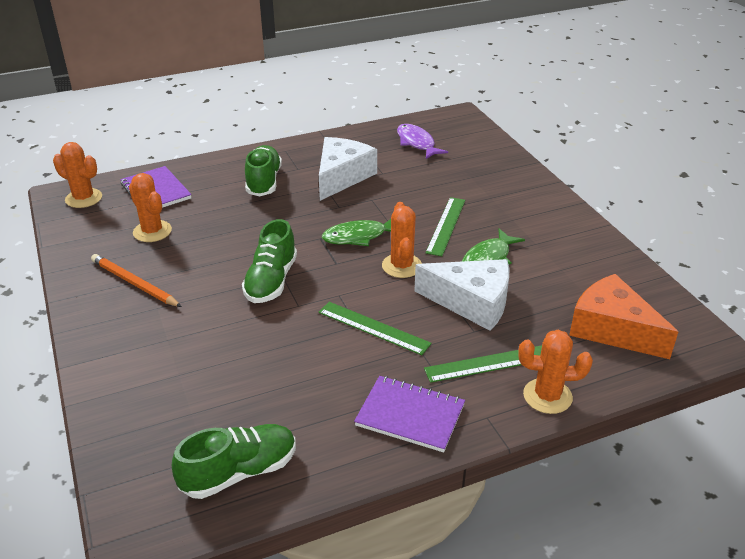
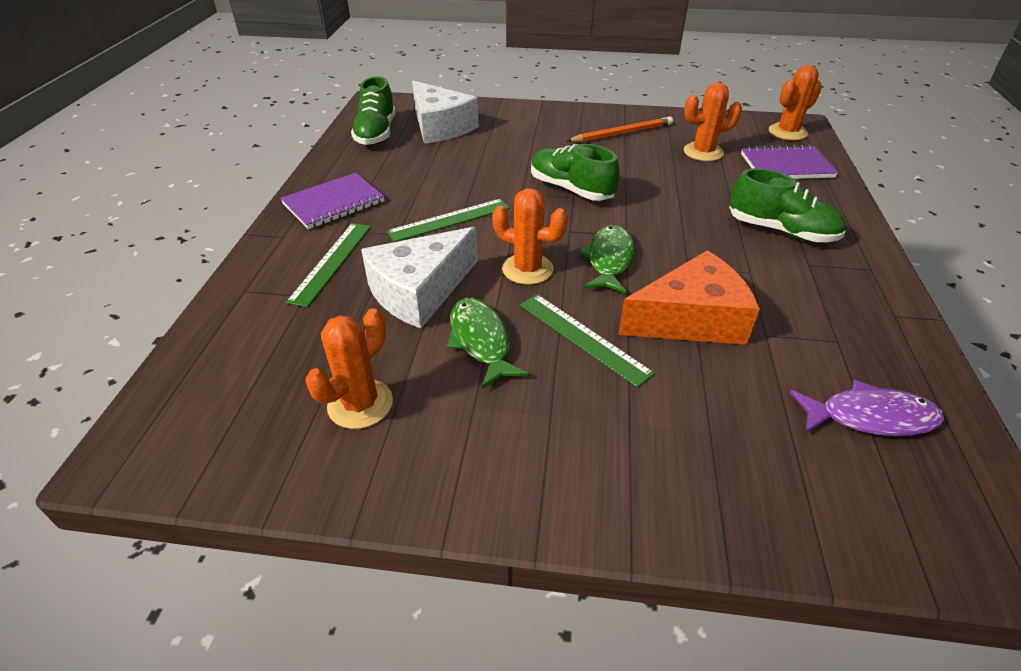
camera: 120 degrees right, 5 degrees up
white cheese [319,137,377,201] -> white cheese moved to [412,81,479,144]
orange cactus [518,330,593,414] -> orange cactus moved to [306,308,393,429]
orange cheese [569,274,678,359] -> orange cheese moved to [618,250,760,345]

